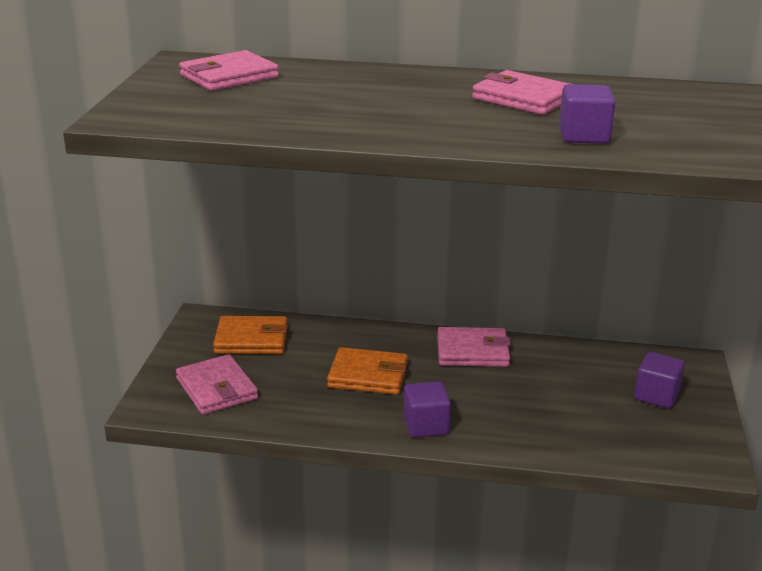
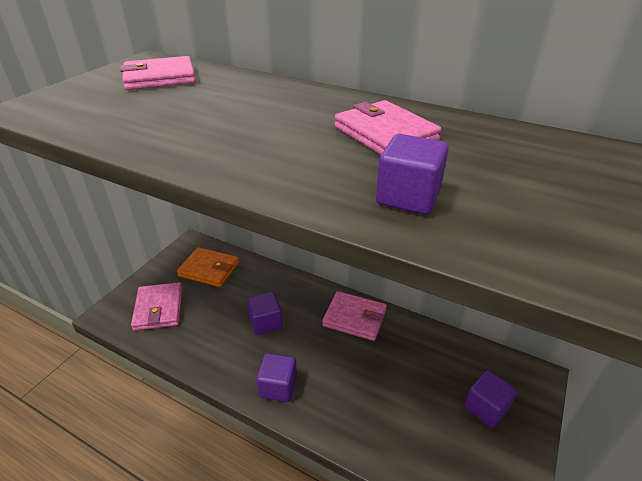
camera: 20 degrees right, 10 degrees up
orange wallet [327,347,408,395] -> purple cube [247,292,283,335]

